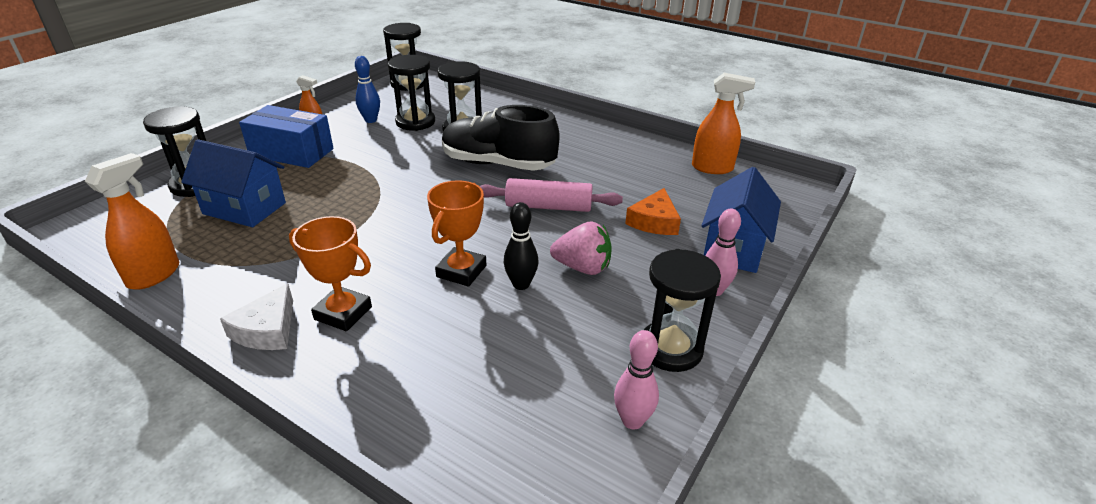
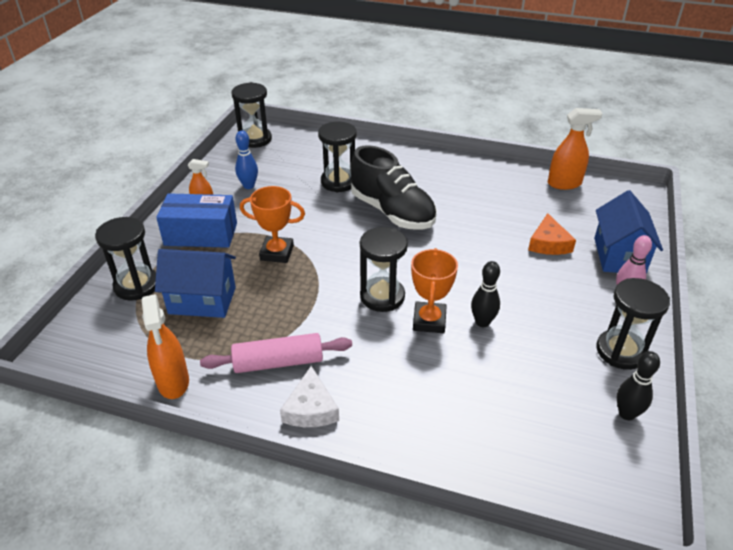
camera: 15 degrees left, 5 degrees up
orange spray bottle [85,153,179,290] -> orange spray bottle turned 150 degrees clockwise [141,294,189,399]
orange trophy [289,216,372,331] -> orange trophy moved to [240,186,305,263]
black hourglass [388,55,435,131] -> black hourglass moved to [360,227,408,312]
black shoe [442,105,560,171] -> black shoe turned 135 degrees counterclockwise [351,145,437,230]
pink rolling pin [479,178,623,212] -> pink rolling pin moved to [200,333,352,373]
pink strawberry [550,221,612,275] -> none
pink bowling pin [614,330,659,430] -> black bowling pin [617,351,660,420]

